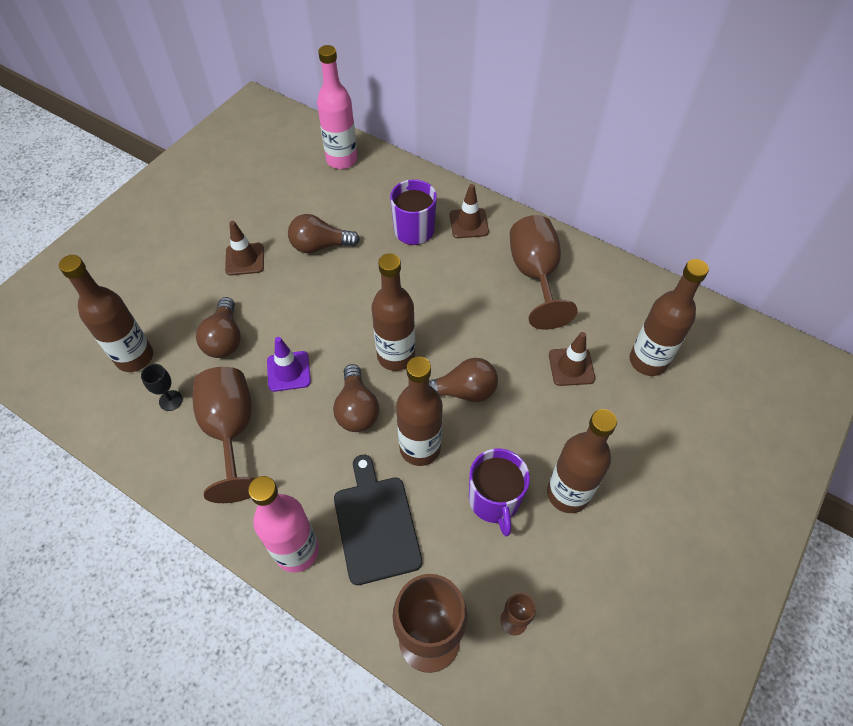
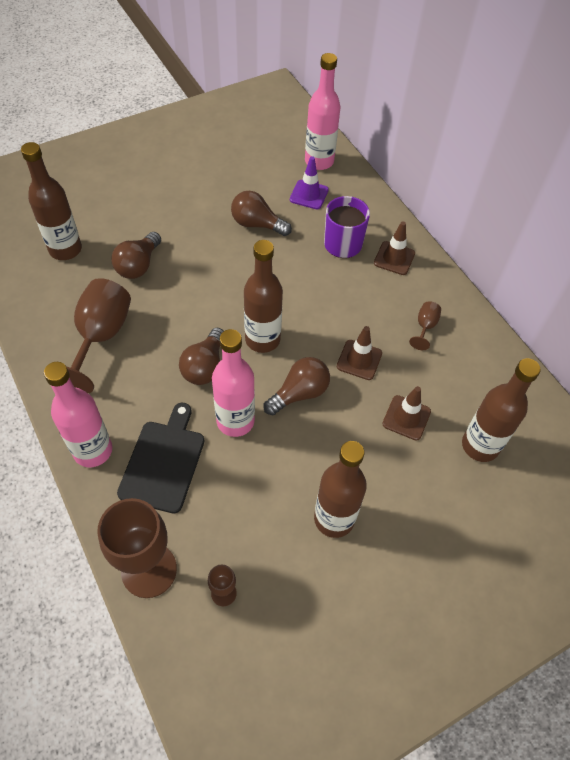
camera: 25 degrees right, 0 degrees up
black goblet [141,364,183,411] -> none
brown traffic cone [225,221,264,276] -> brown traffic cone moved to [337,326,382,380]
purple traffic cone [267,337,311,392] -> purple traffic cone moved to [290,156,329,209]
brown bottle [396,356,443,466] -> pink bottle [212,329,255,437]
brown light bulb [429,358,498,402] -> brown light bulb turned 60 degrees counterclockwise [263,357,330,415]
purple mug [469,448,530,536] -> none
brown goblet [510,215,578,330] -> brown goblet [409,301,441,350], size x0.45

